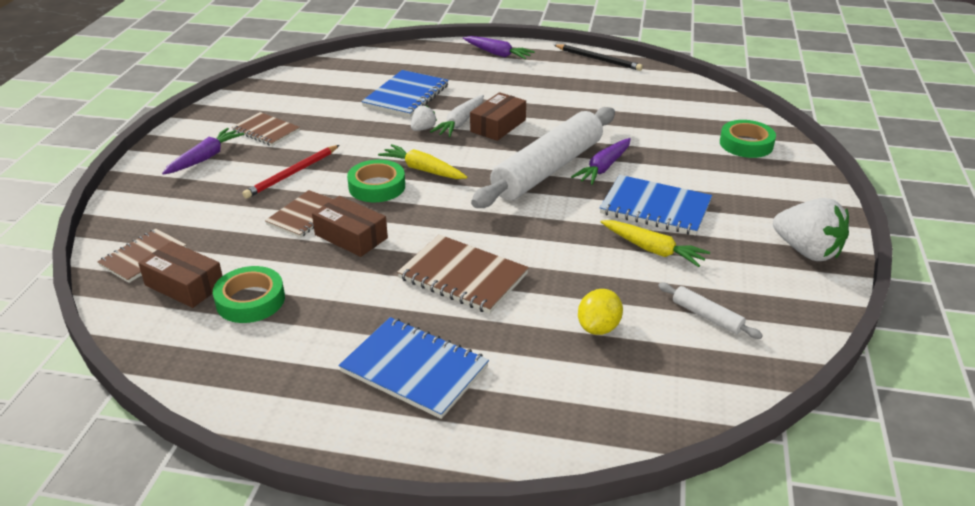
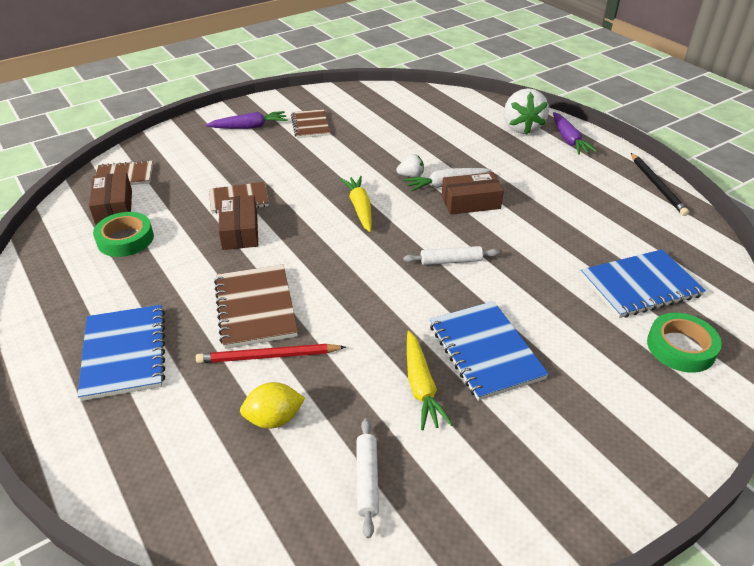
camera: 45 degrees right, 5 degrees up
red pencil [242,145,340,199] -> red pencil moved to [196,344,346,363]
green tape [347,160,405,202] -> none
blue notebook [361,70,449,117] -> blue notebook moved to [581,249,706,318]
white rolling pin [471,107,615,208] -> white rolling pin [403,246,500,265], size x0.40
purple carrot [571,138,631,185] -> none
white strawberry [773,198,849,261] -> white strawberry moved to [504,88,549,135]

